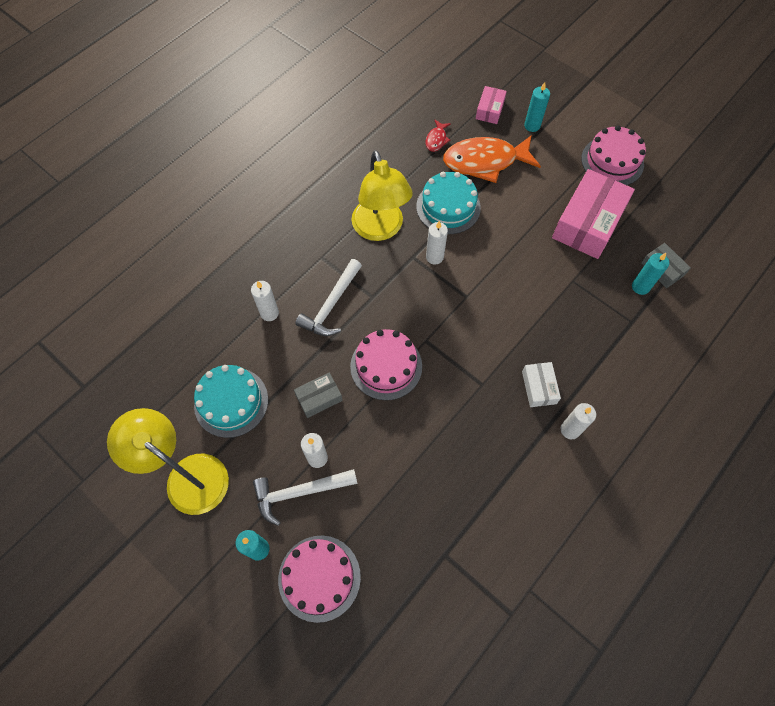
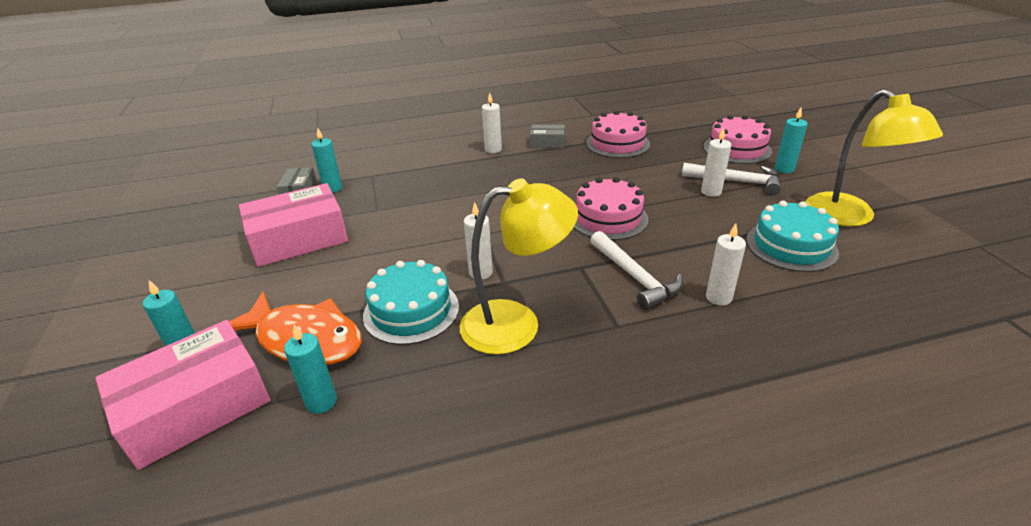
camera: 145 degrees left, 30 degrees down
grey box [294,373,343,418] -> grey box moved to [530,125,565,148]
white hammer [295,259,362,336] -> white hammer turned 90 degrees clockwise [590,231,683,310]
yellow lamp [351,150,413,241] -> yellow lamp turned 60 degrees clockwise [460,178,578,355]
red fish [426,119,451,152] -> turquoise candle [284,325,337,414]
pink box [476,86,507,124] -> pink box [95,320,270,470], size x2.03
white box [522,362,561,407] -> none
pink cake [581,125,646,185] -> pink cake moved to [586,111,650,158]

